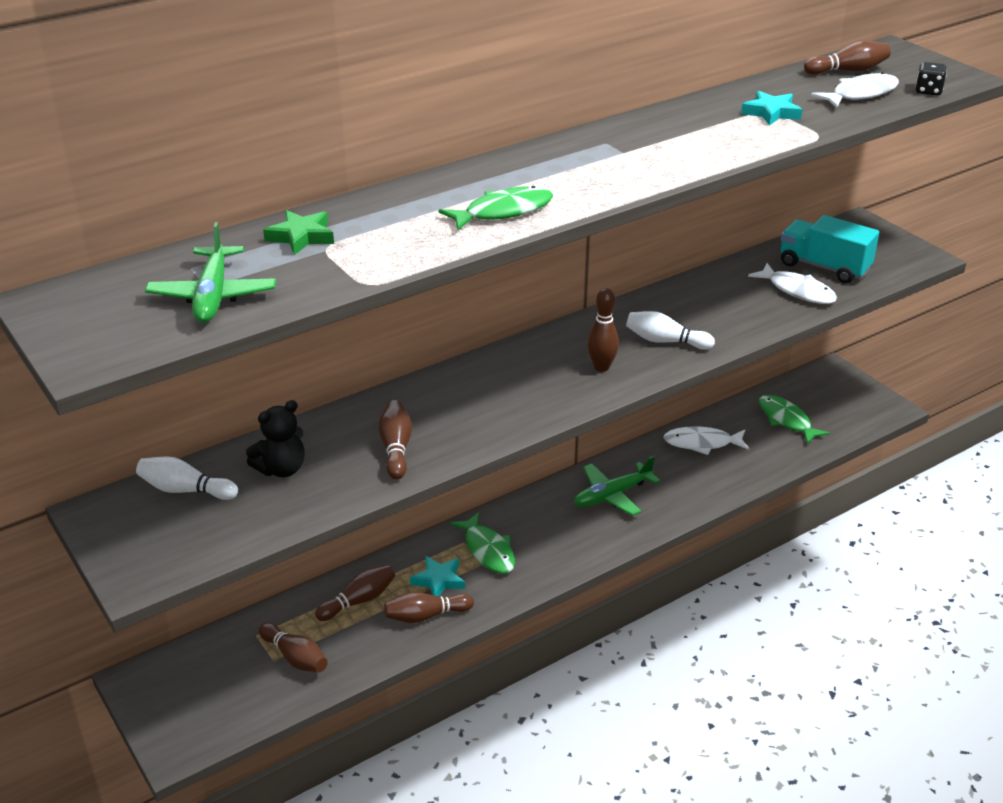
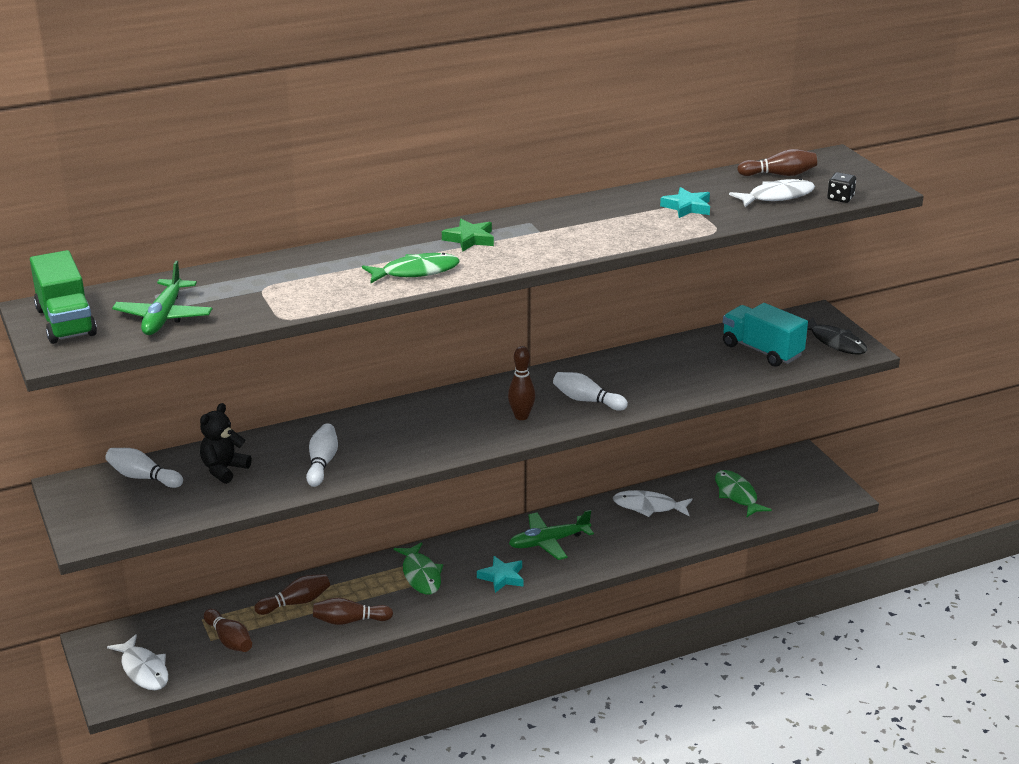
camera: 10 degrees right, 5 degrees down
black teddy bear [246,400,305,477] -> black teddy bear turned 150 degrees clockwise [200,403,252,484]
green star [263,210,334,255] -> green star moved to [442,219,494,252]
brown bowling pin [378,400,412,480] -> white bowling pin [306,423,338,487]
turquoise star [410,556,465,597] -> turquoise star moved to [477,556,523,593]
white fish [748,263,837,304] -> white fish moved to [107,634,168,690]
none -> green truck [30,250,97,344]
none -> black fish [807,317,867,355]

